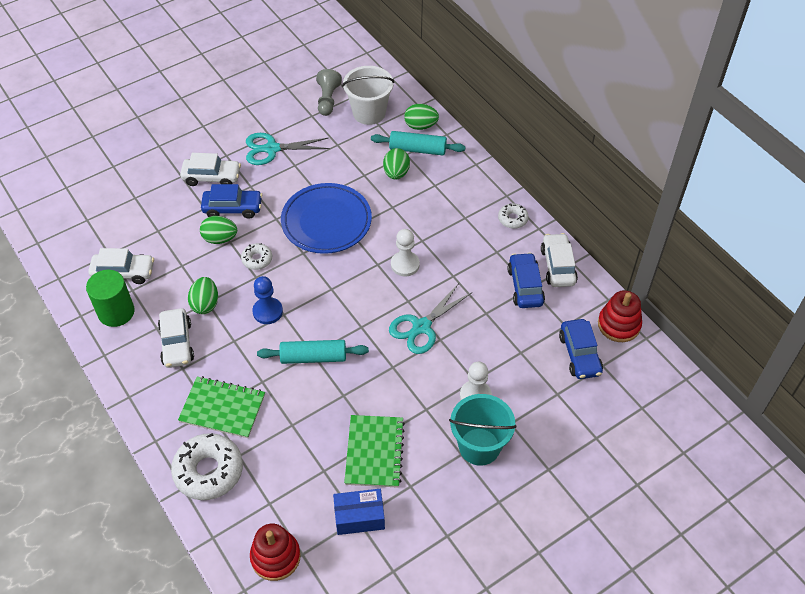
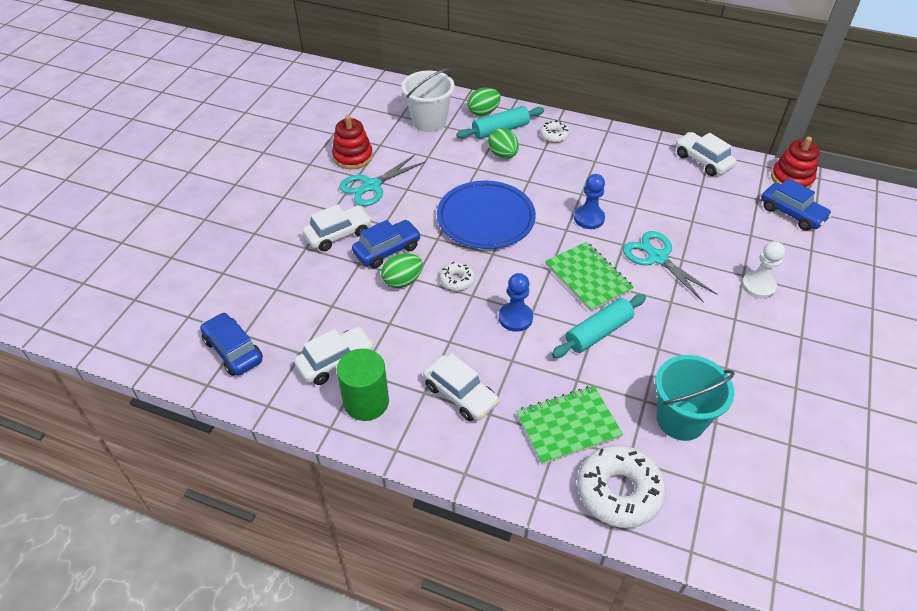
camera: 35 degrees left, 5 degrees down
green egg [188,277,218,314] -> none
red stacking toy [250,524,301,581] -> red stacking toy moved to [332,115,373,169]
grey pawn [316,69,342,116] -> none
blue box [333,489,385,535] -> none
green notebook [344,415,405,488] -> green notebook moved to [545,242,634,312]
turquoise scissors [389,283,471,354] -> turquoise scissors turned 135 degrees clockwise [623,231,717,303]
white pawn [391,229,420,276] -> blue pawn [574,174,605,229]
turquoise bucket [449,394,517,466] -> turquoise bucket moved to [655,355,735,441]
white donut [498,203,529,229] -> white donut moved to [540,120,570,143]
blue car [507,252,545,308] -> blue car moved to [200,312,263,376]

